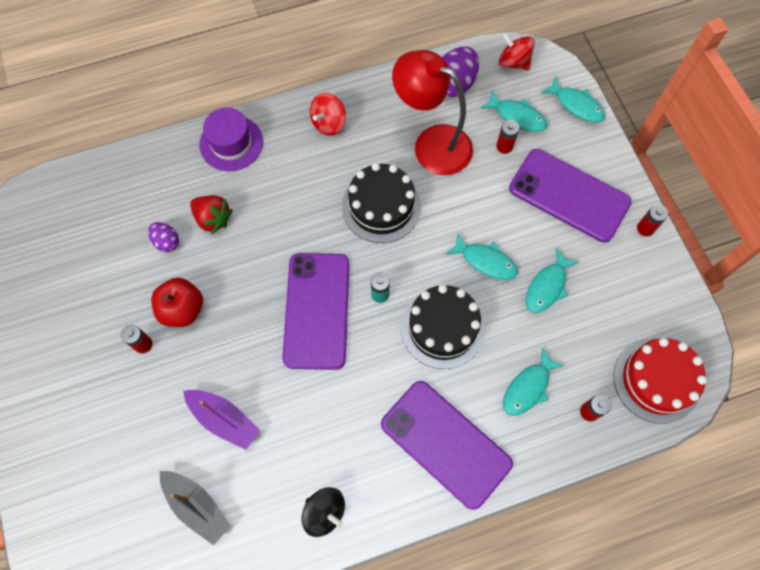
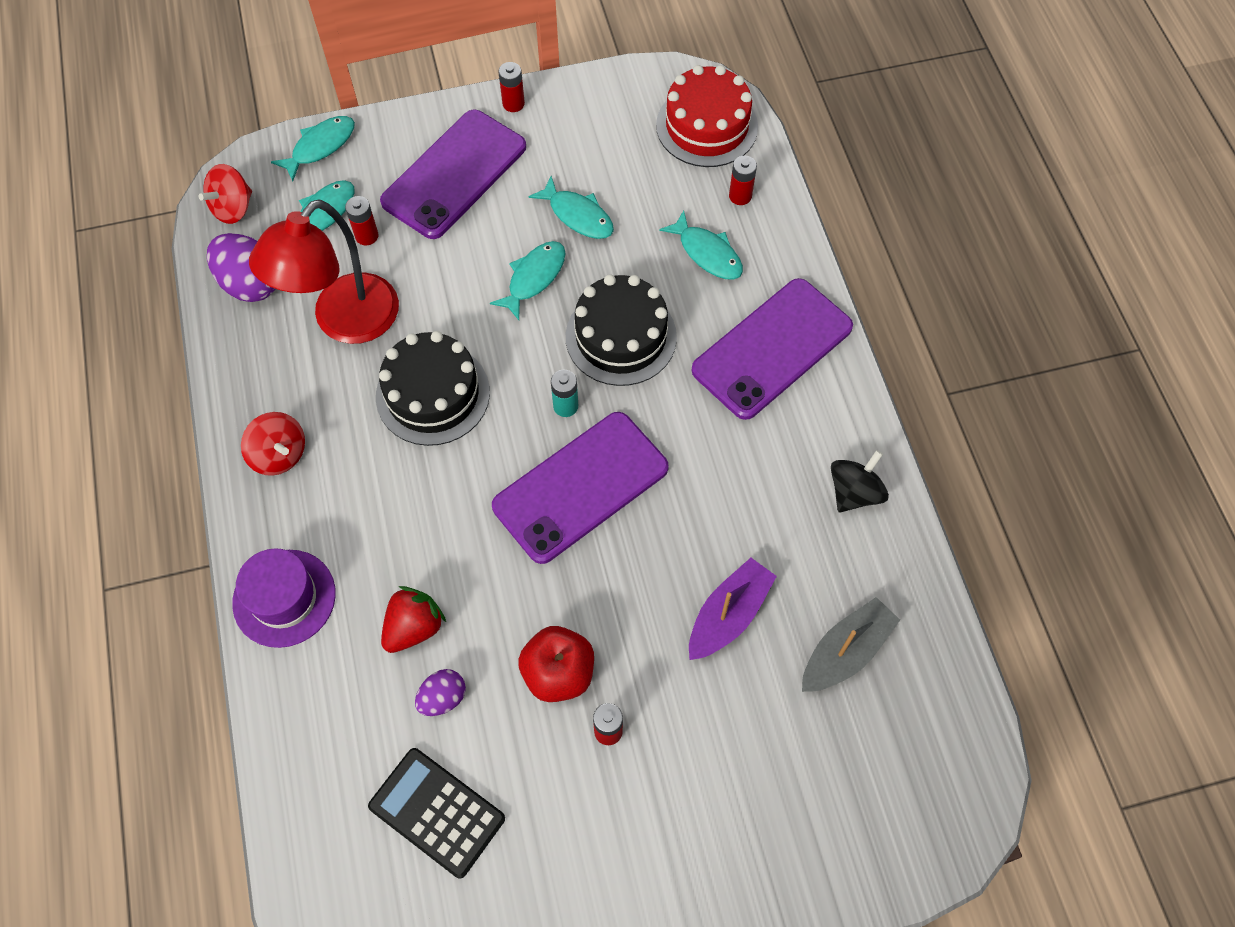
camera: 85 degrees left, 5 degrees down
purple phone [283,253,350,370] -> purple phone turned 45 degrees counterclockwise [492,412,669,564]
none -> black calculator [368,748,505,879]

